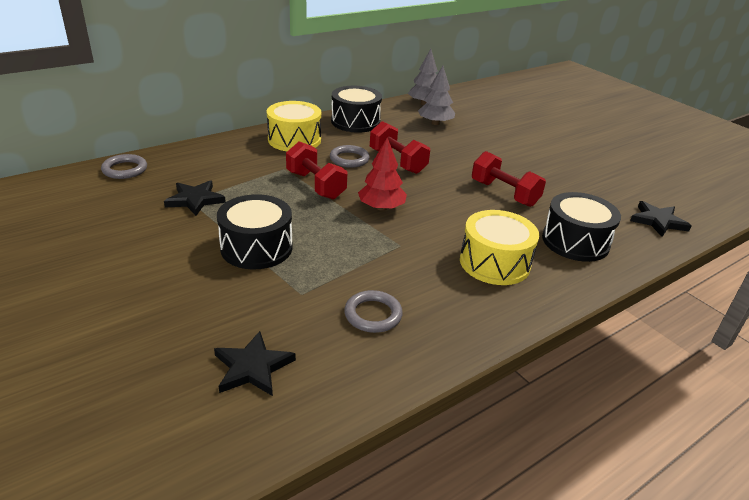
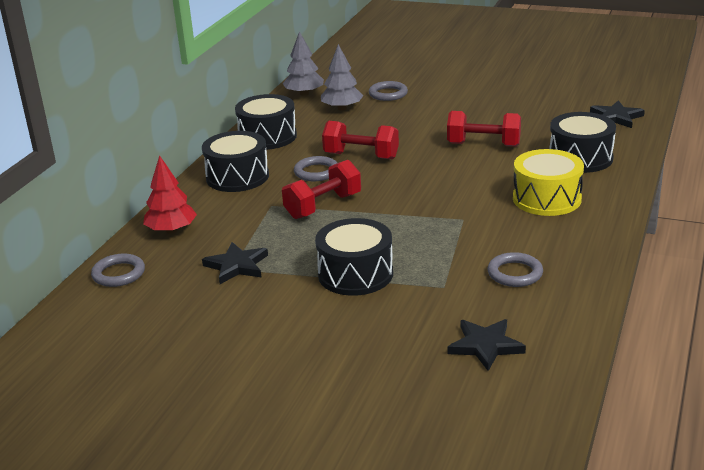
camera: 30 degrees left, 5 degrees down
yellow drum [267,101,321,151] -> black drum [202,131,269,192]
red dumbbell [286,141,348,199] -> red dumbbell turned 60 degrees counterclockwise [282,160,361,219]
red tree [358,138,407,211] -> red tree moved to [143,155,197,233]
none -> grey ring [369,81,408,101]

